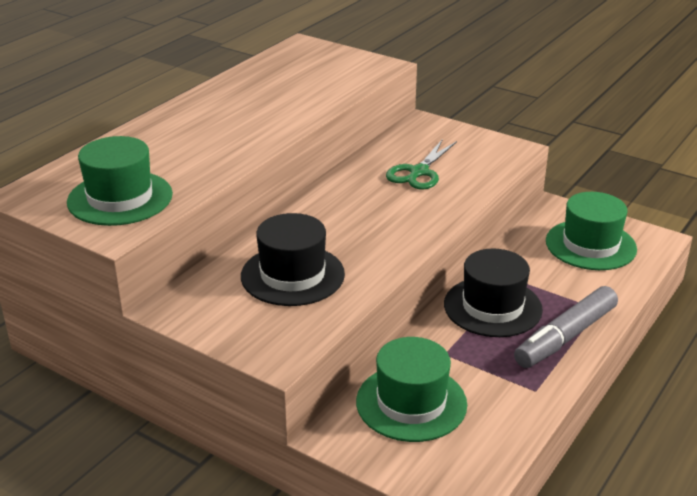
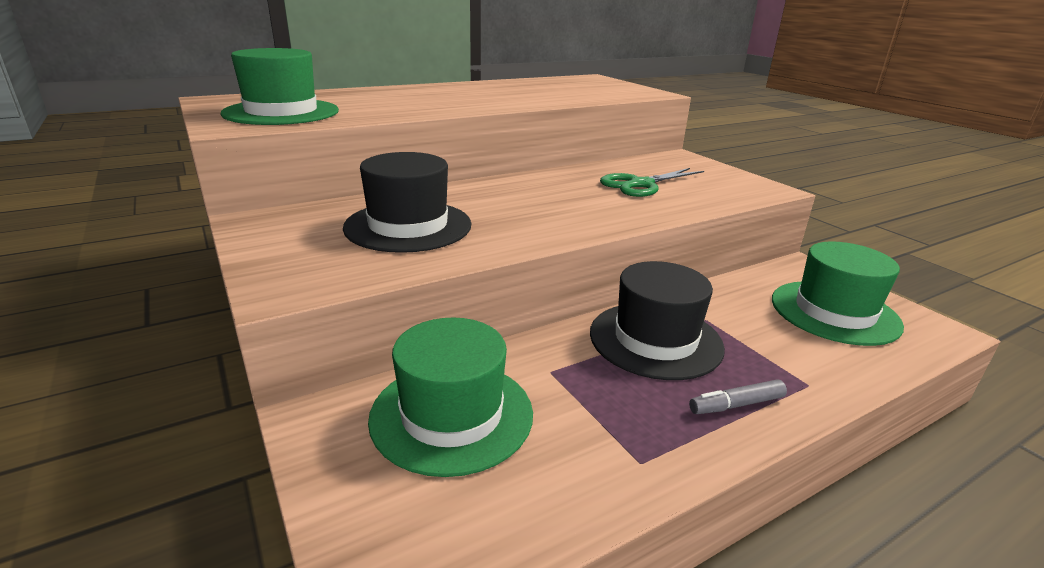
camera: 25 degrees right, 5 degrees down
grey marker [514,286,618,368] -> grey marker [689,380,787,414], size x0.47

